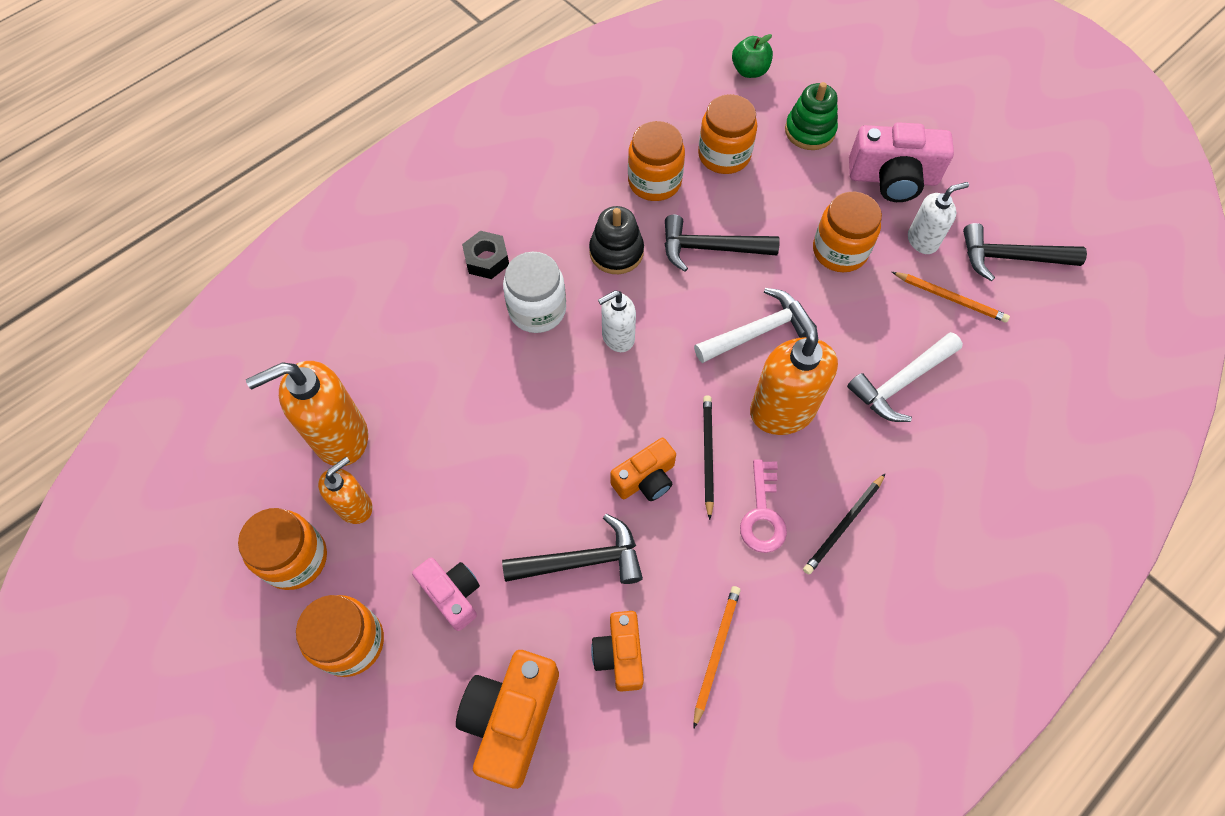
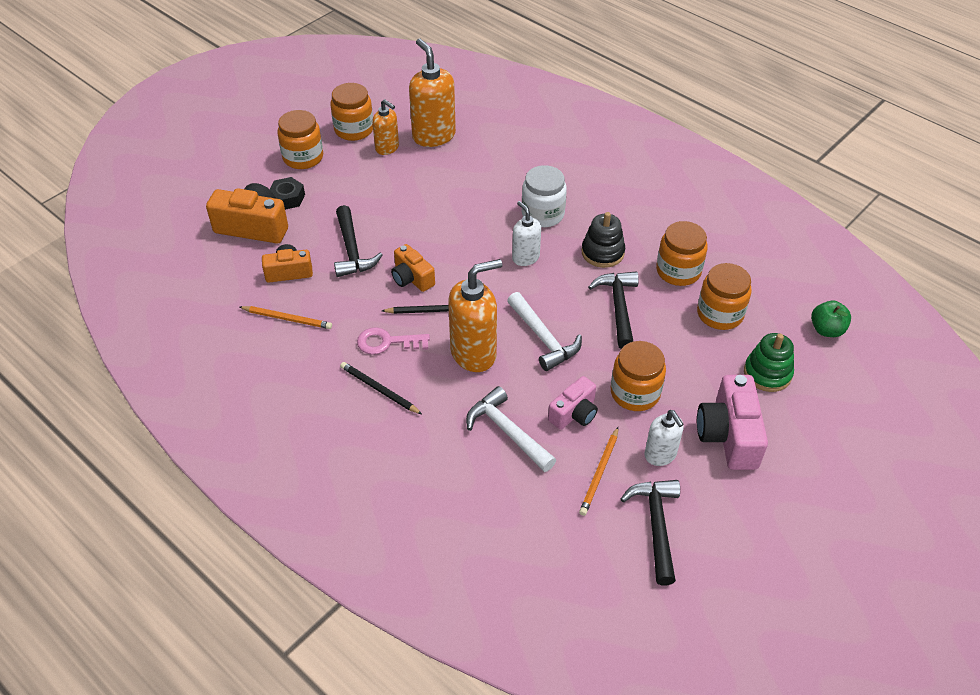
camera: 85 degrees right, 15 degrees down
pink camera [412,558,480,631] -> pink camera moved to [548,376,598,430]
black nut [462,231,509,279] -> black nut moved to [270,177,305,210]

